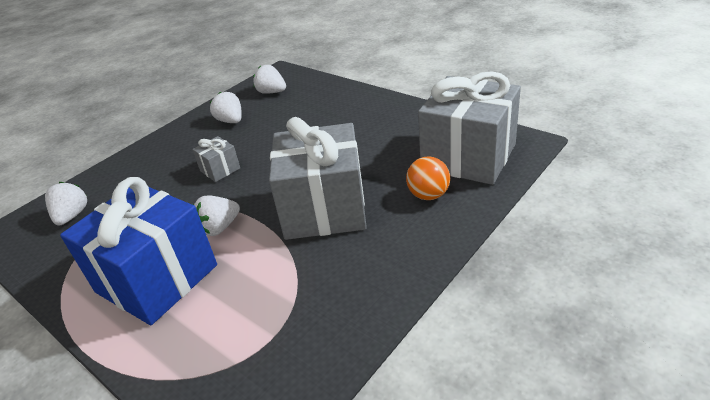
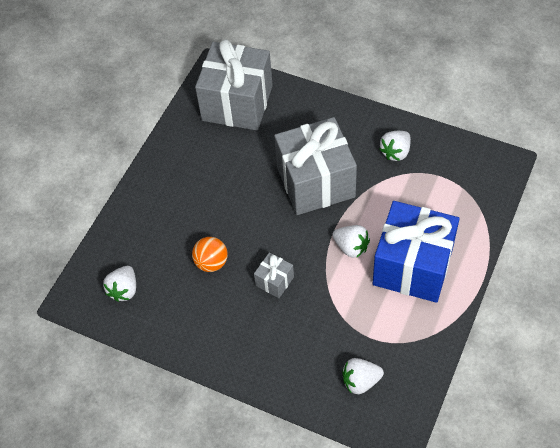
camera: 105 degrees left, 20 degrees up
white strawberry [210,92,242,123] -> white strawberry moved to [380,131,411,161]
orange ball [406,156,450,200] -> orange ball moved to [192,237,227,272]

